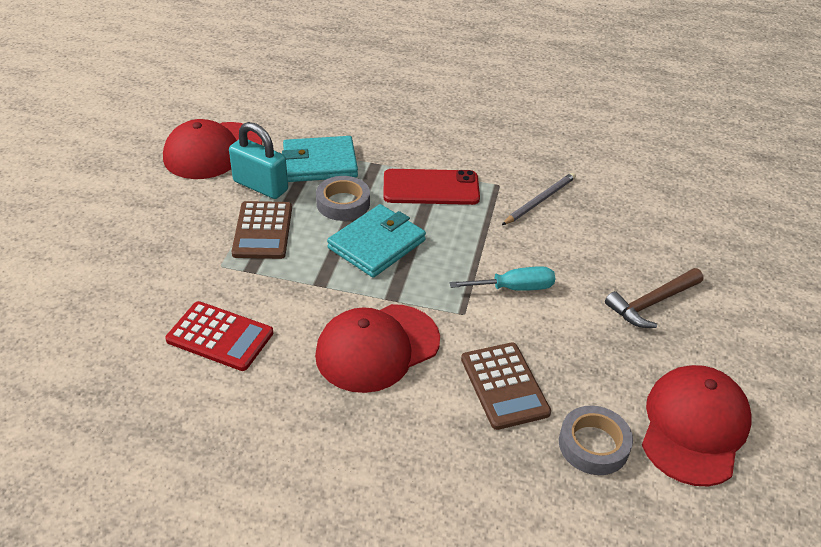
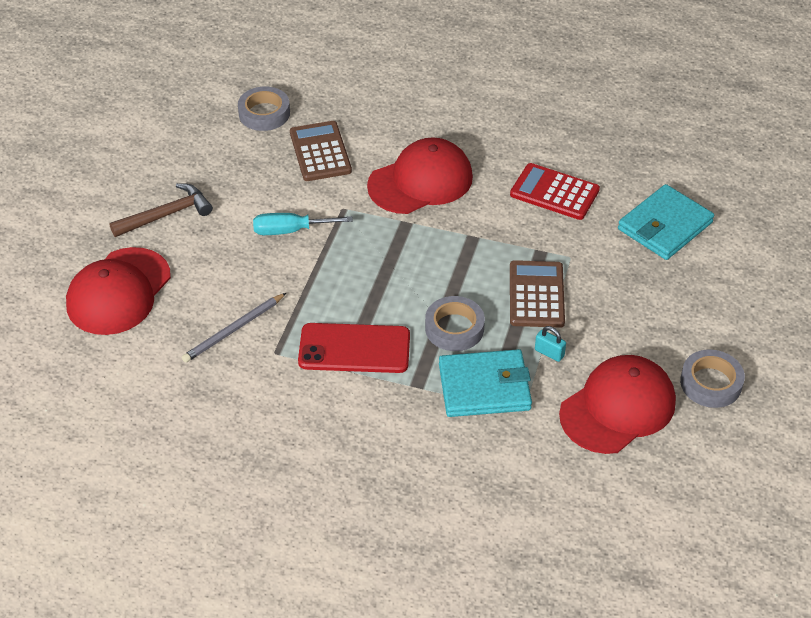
camera: 175 degrees left, 5 degrees up
turquoise padlock [229,122,288,199] -> turquoise padlock [535,326,566,362], size x0.46
turquoise wallet [327,204,426,278] -> turquoise wallet moved to [618,184,714,260]
red cap [642,365,752,486] -> red cap moved to [66,247,171,335]
none -> grey tape [680,349,745,408]

